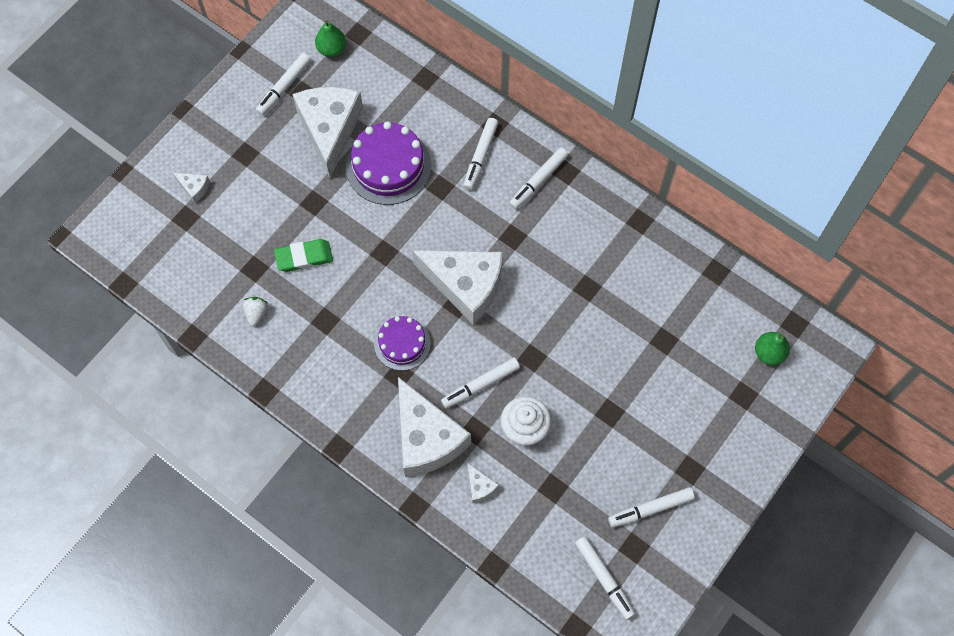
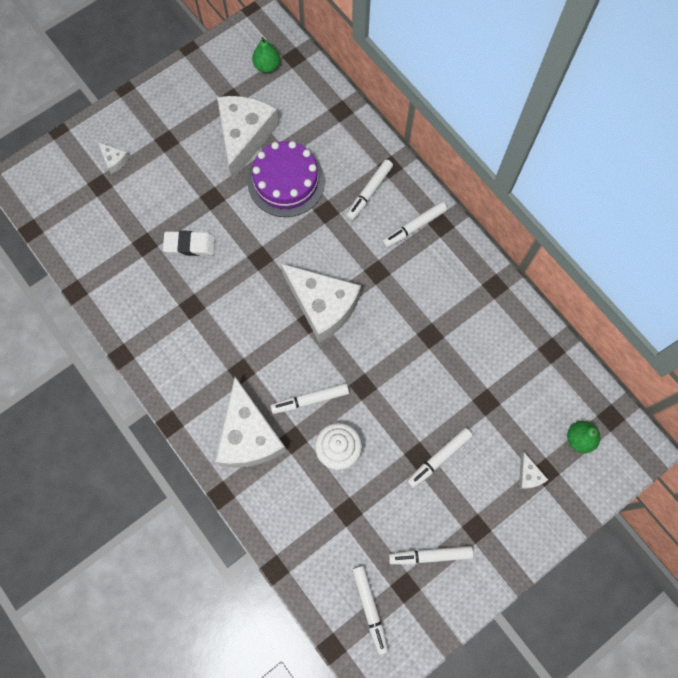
camera: 15 degrees right, 5 degrees up
white strawberry [243,297,268,326] -> none
white marker [256,53,311,116] -> white marker moved to [407,428,473,488]
green eraser [274,239,333,272] -> white eraser [163,231,215,256]
purple cake [374,316,431,371] -> none
white cheese [467,463,499,503] -> white cheese moved to [519,452,548,489]

